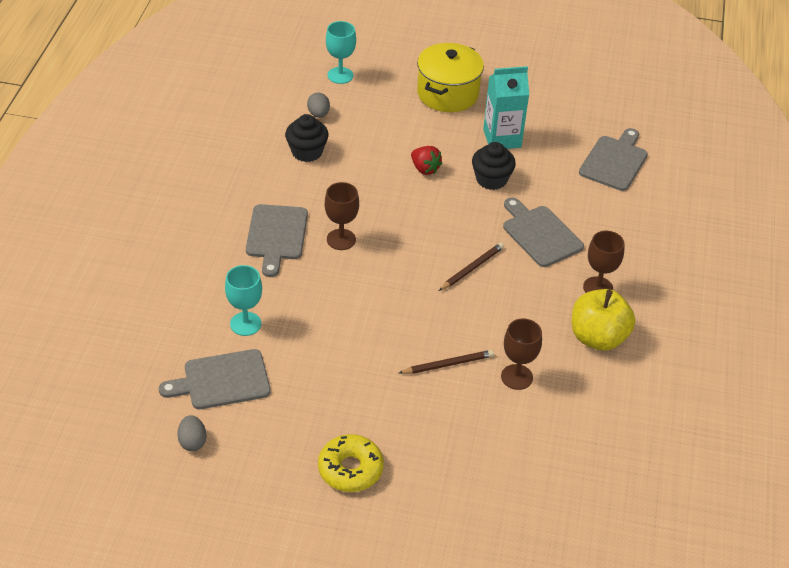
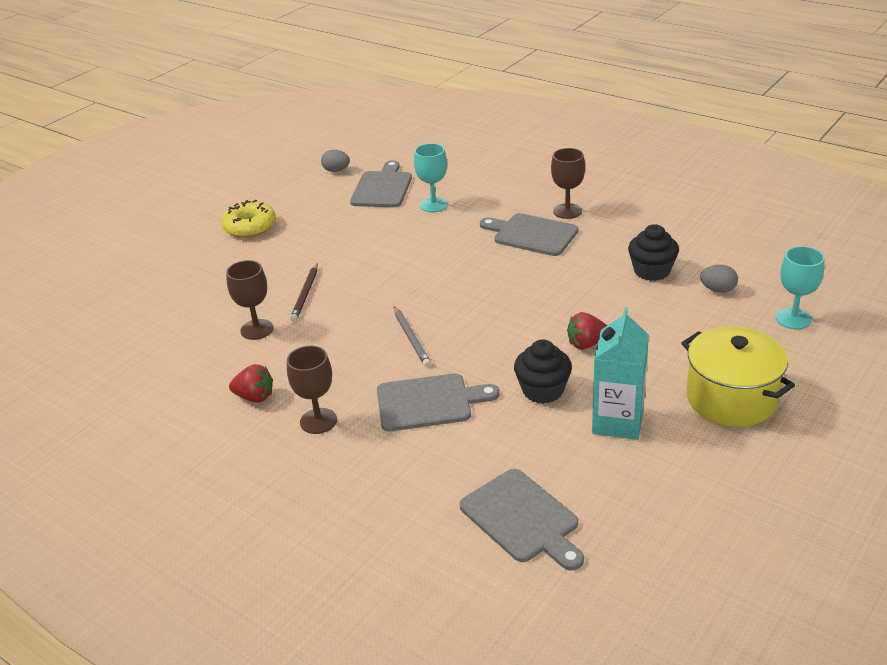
camera: 120 degrees right, 10 degrees down
brown goblet [325,182,359,250] -> brown goblet moved to [551,148,585,219]
brown pencil [439,243,504,291] -> grey pencil [394,306,431,367]
yellow apple [572,289,635,351] -> red strawberry [229,364,273,403]

